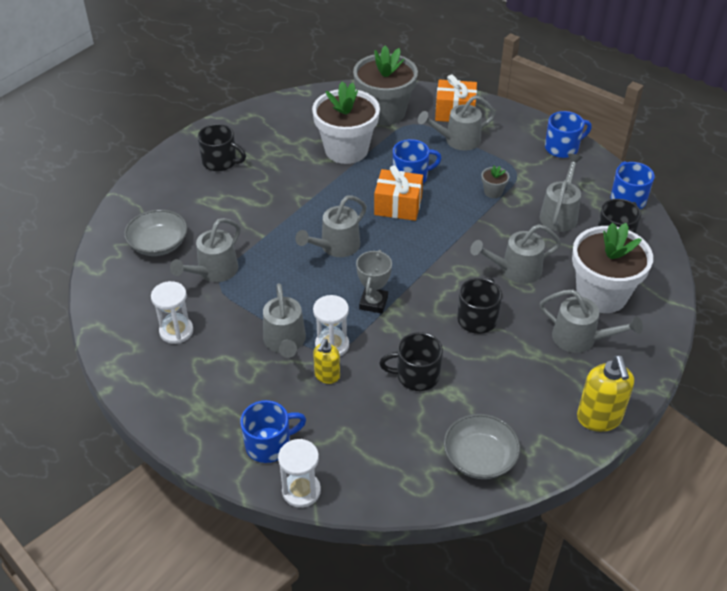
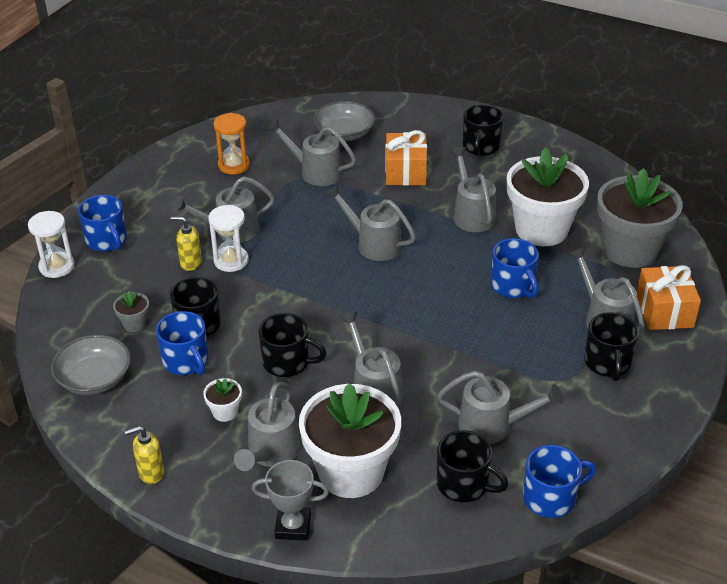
camera: 80 degrees right, 5 degrees down
white hourglass [151,281,193,344] -> orange hourglass [214,113,250,174]
grey trophy [356,250,392,314] -> grey trophy moved to [252,460,329,541]
orange gift [374,165,423,221] -> orange gift moved to [385,130,427,186]
grey flower pot [481,166,509,198] -> grey flower pot moved to [113,291,149,332]
blue mug [545,111,592,158] -> blue mug moved to [156,311,208,375]
yellow soap dispenser [577,355,634,432] -> yellow soap dispenser [125,426,164,484], size x0.60
none -> white flower pot [203,378,242,422]
none -> grey watering can [450,147,496,232]
none -> black mug [584,312,639,381]

